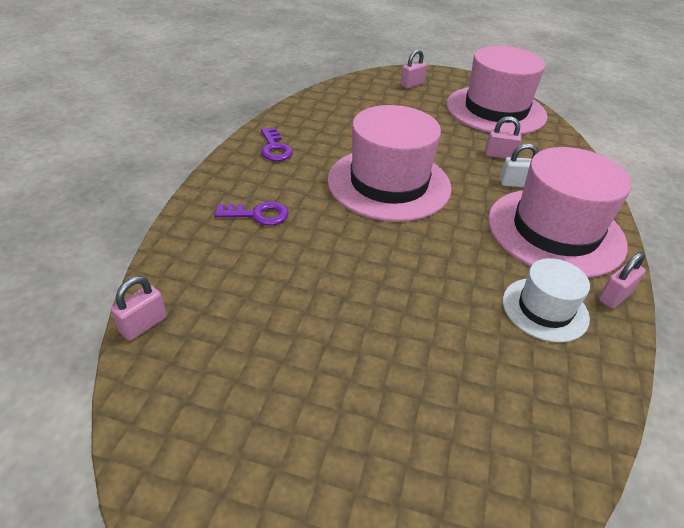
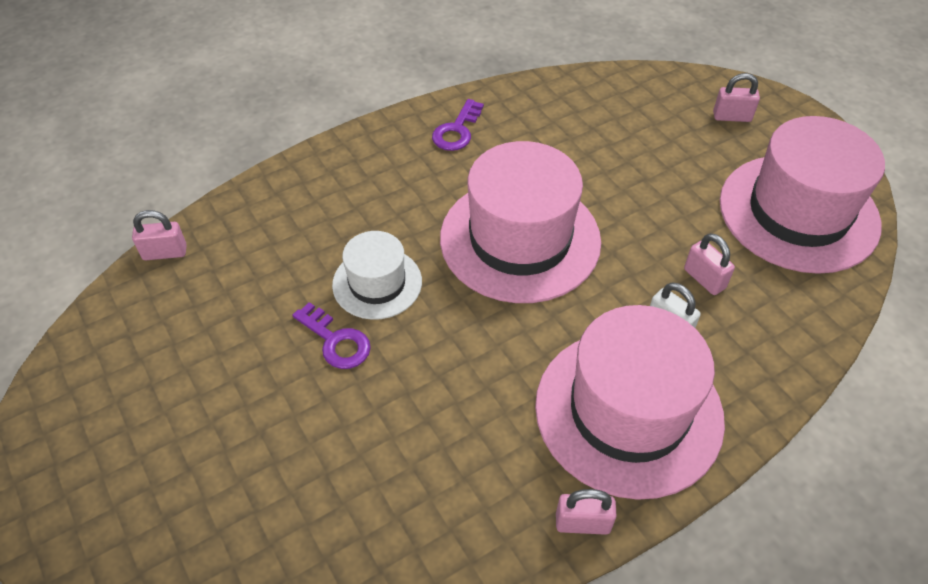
camera: 45 degrees right, 10 degrees up
purple key [214,202,289,226] -> purple key moved to [292,302,371,369]
white hat [503,258,590,342] -> white hat moved to [332,231,422,320]

